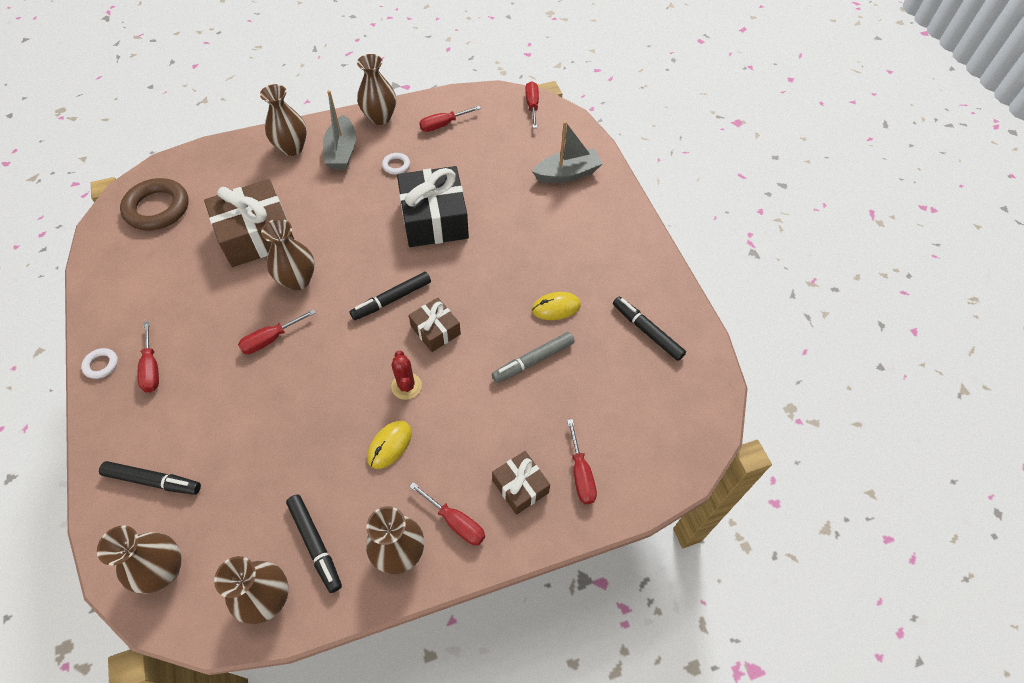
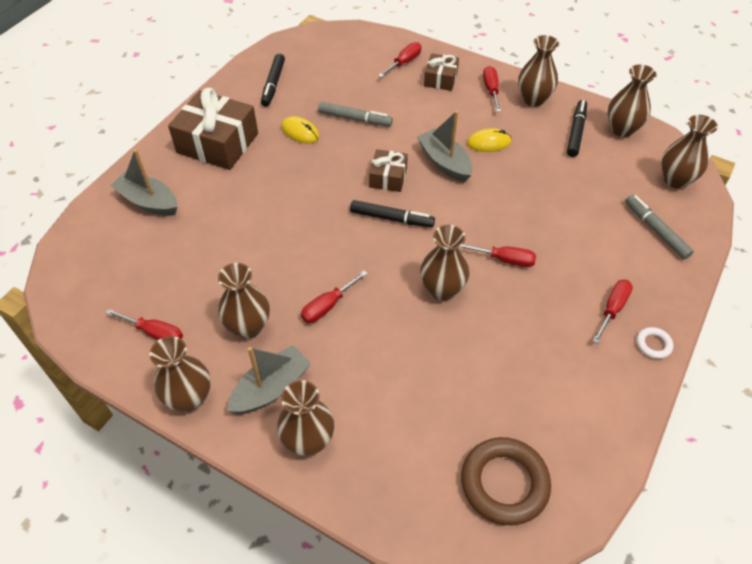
camera: 130 degrees left, 5 degrees down
black marker [99,461,201,495] -> grey marker [625,195,694,259]
brown gift [204,179,294,267] -> brown gift moved to [168,88,258,170]
white ring [382,153,410,175] -> brown vase [218,263,270,339]
red cactus [391,350,422,400] -> grey boat [417,111,472,182]
black gift [397,166,469,247] -> none
red screwdriver [525,81,539,128] -> red screwdriver moved to [301,270,368,323]

